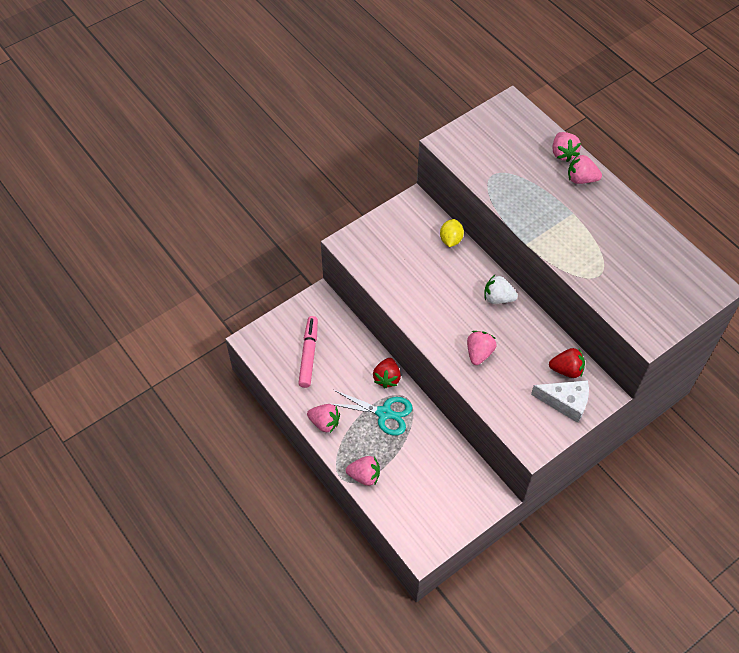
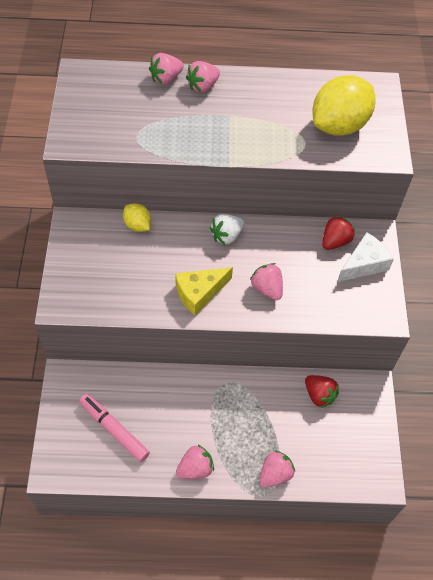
camera: 55 degrees left, 0 degrees up
turquoise scissors [332,390,413,436] -> none
red strawberry [373,358,401,388] -> red strawberry moved to [305,375,339,408]
pink strawberry [552,132,581,162] -> pink strawberry turned 120 degrees clockwise [149,53,184,85]
none -> yellow cheese [175,267,233,315]
none -> yellow lemon [313,75,375,136]

